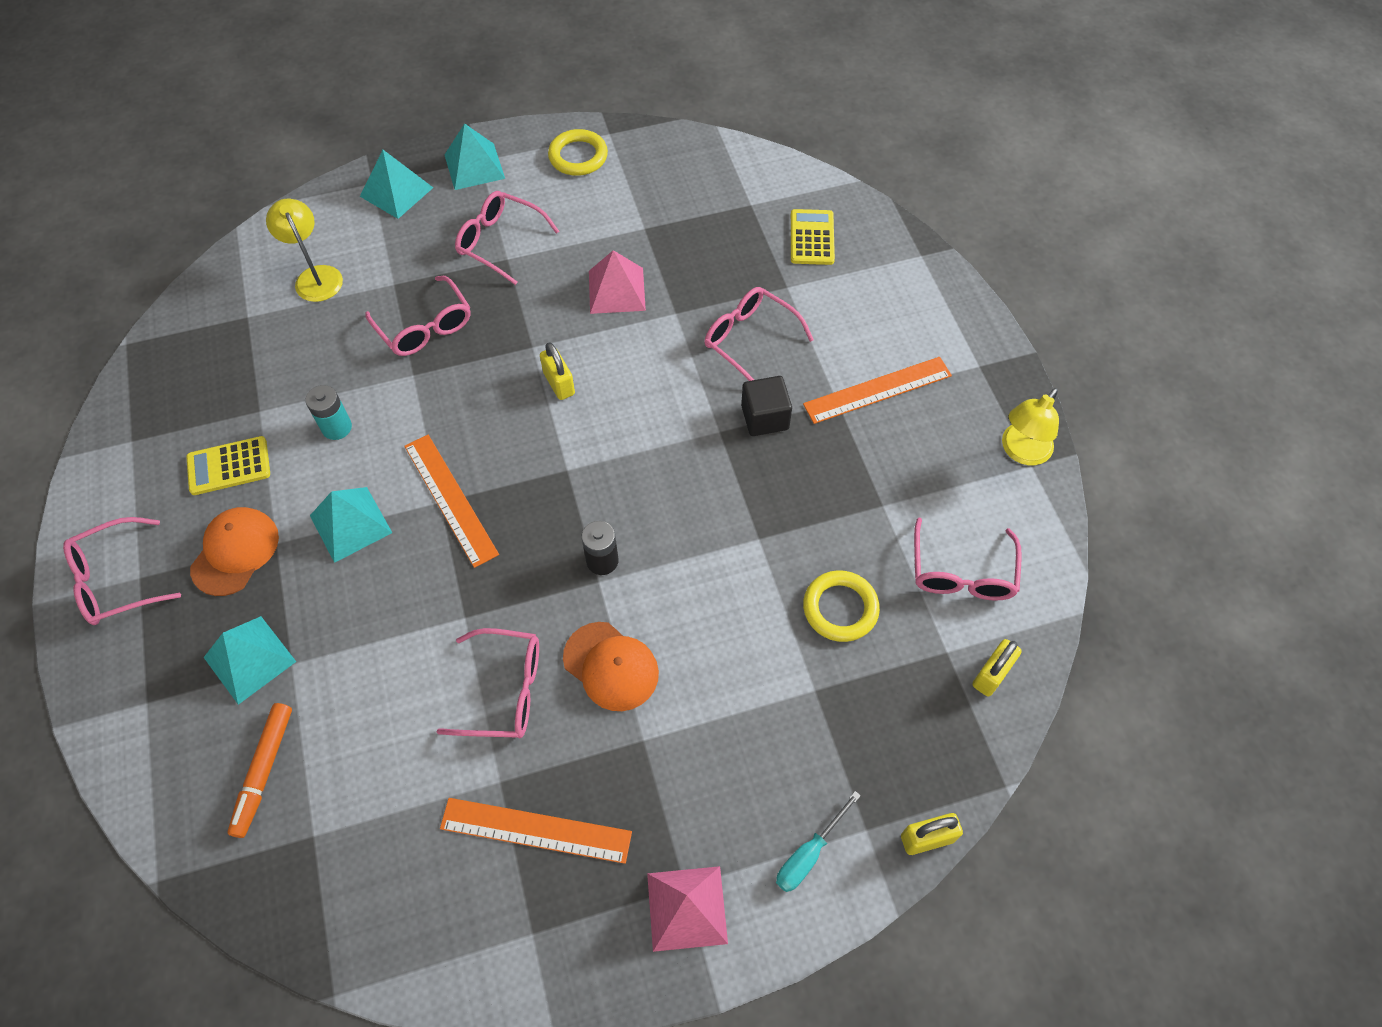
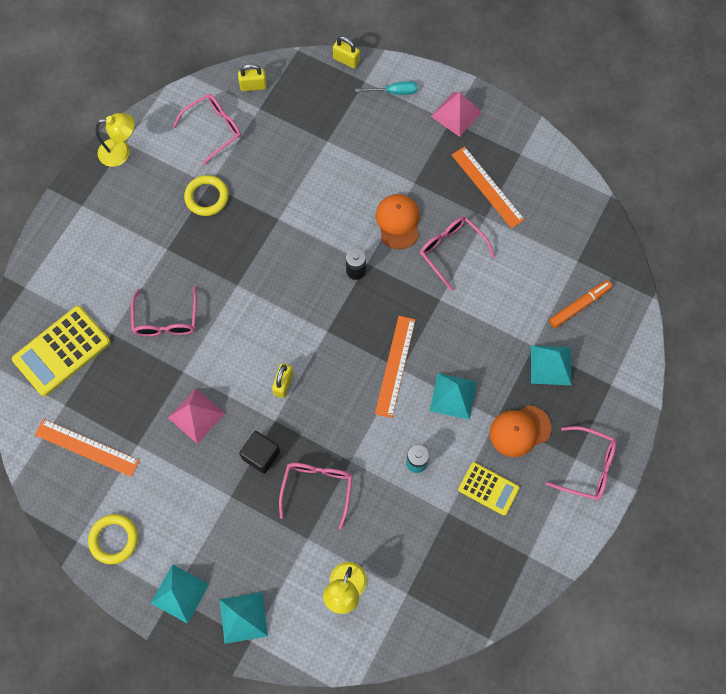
camera: 135 degrees left, 10 degrees up
pink glasses [455,191,559,285] -> none
black cube [741,376,792,436] -> black cube moved to [239,431,280,474]
yellow calculator [791,209,835,265] -> yellow calculator [12,306,111,396], size x1.67
orange ruler [803,357,952,424] -> orange ruler moved to [35,419,140,477]
yellow ring [803,570,880,642] -> yellow ring moved to [184,175,229,216]

